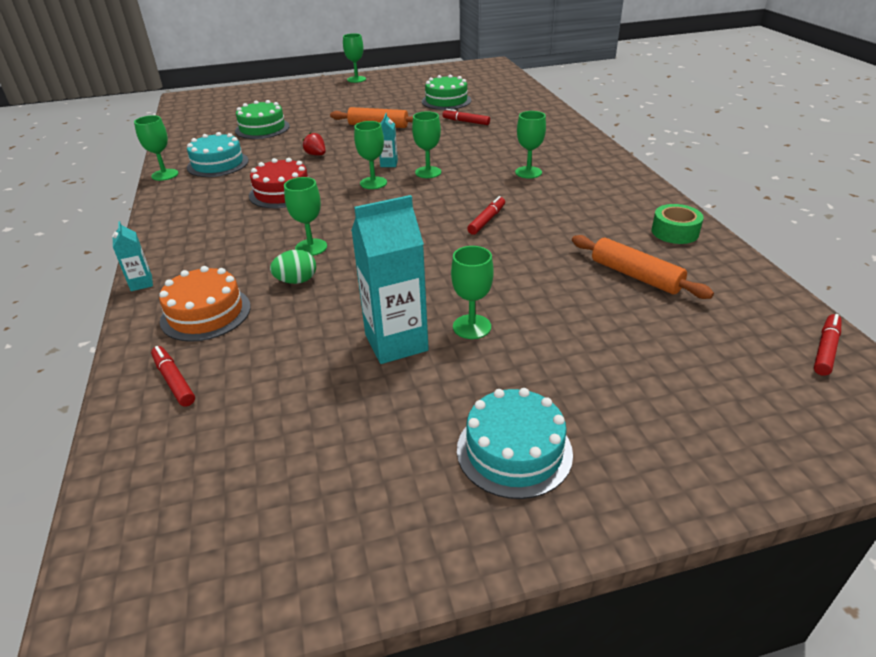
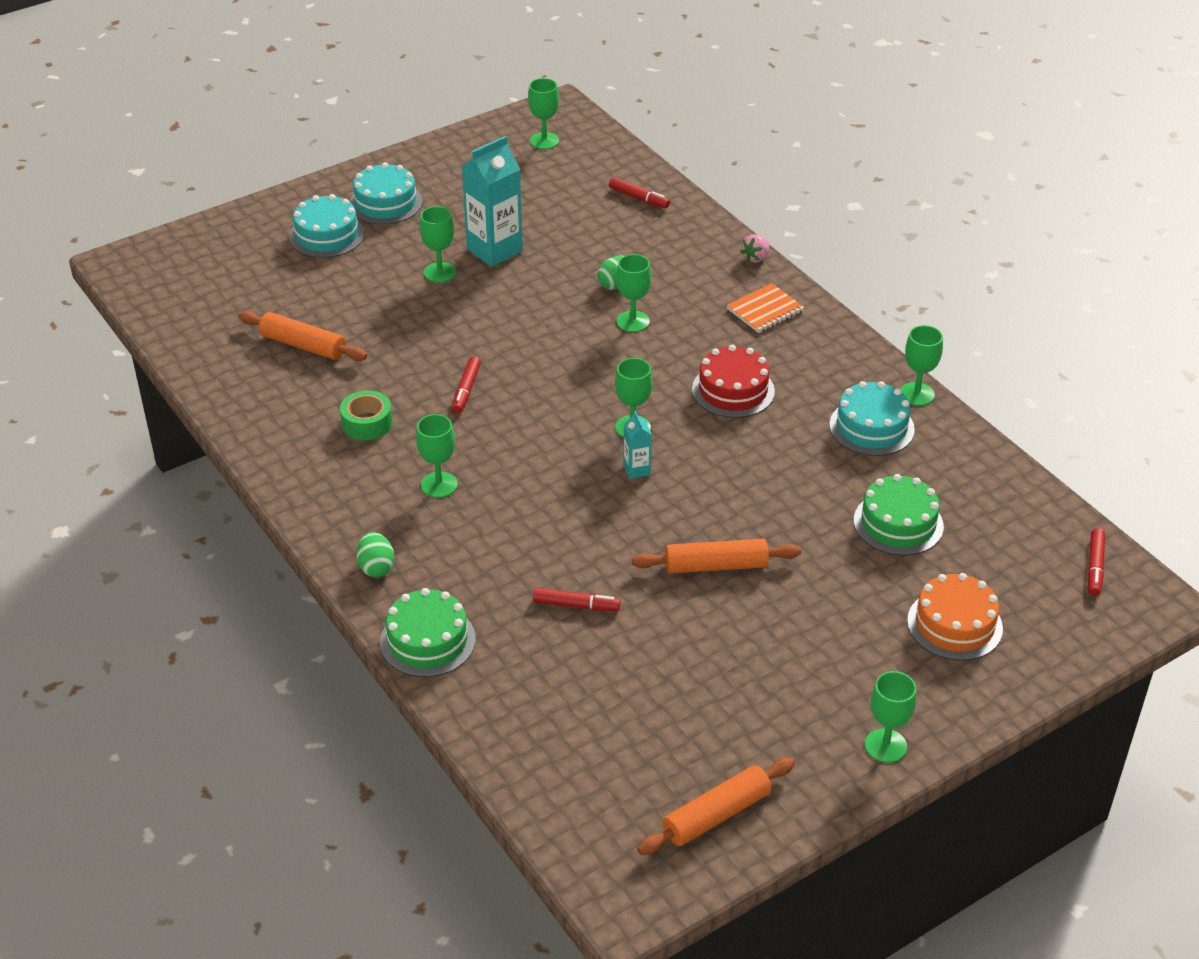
camera: 160 degrees right, 5 degrees up
turquoise carton [112,221,153,291] -> pink strawberry [740,234,769,263]
orange cake [159,266,251,342] -> orange cake moved to [907,573,1003,661]
red strawberry [303,132,326,155] -> none
green goblet [412,111,441,178] -> green goblet moved to [528,78,559,149]
green cake [422,74,471,110] -> green cake moved to [380,588,476,677]
green tape [652,204,704,244] -> green tape moved to [340,390,393,440]
red marker [814,314,842,376] -> red marker moved to [1088,528,1105,596]
none -> turquoise cake [289,194,365,258]
none -> green egg [356,532,395,577]
none -> orange rolling pin [637,758,795,855]
none -> orange notebook [727,283,805,333]

